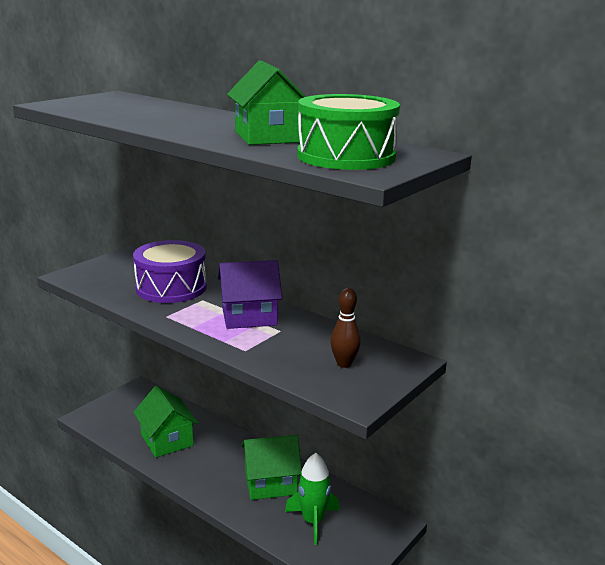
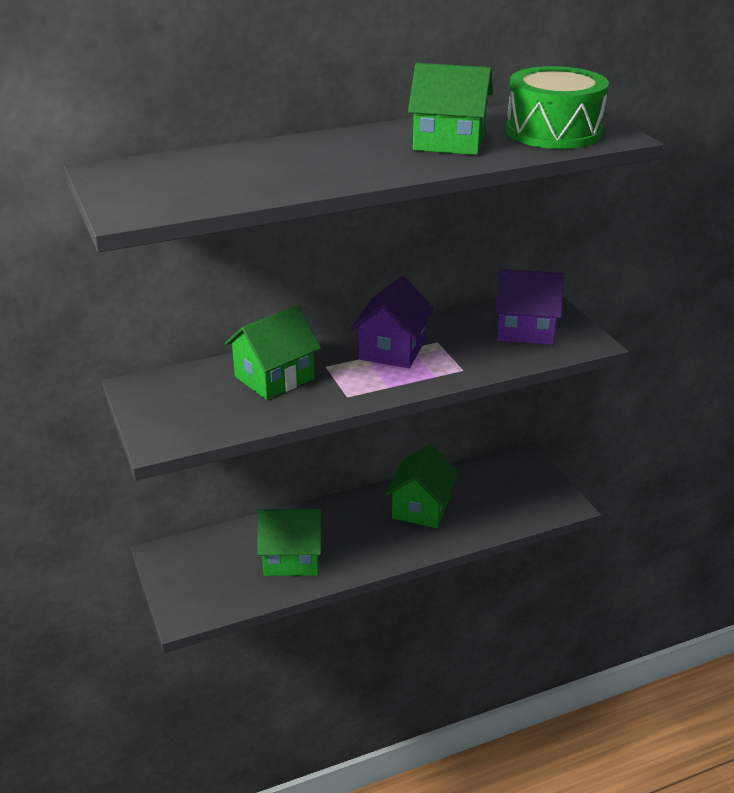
camera: 60 degrees left, 10 degrees up
purple drum [133,240,207,303] -> green house [225,305,321,400]
green rocket [285,453,339,545] -> none
brown bowling pin [331,288,361,368] -> purple house [496,269,564,345]

